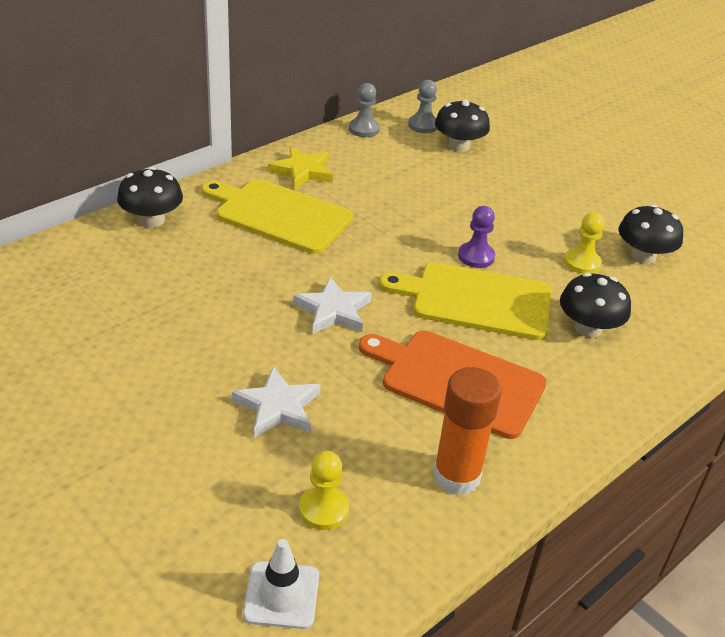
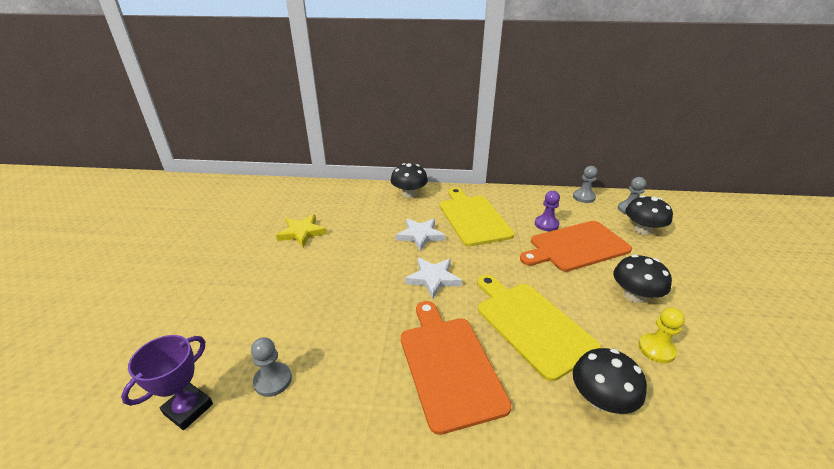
camera: 50 degrees right, 5 degrees down
white star [232,367,320,438] -> white star moved to [396,219,445,251]
white traffic cone [243,539,319,629] -> purple trophy [121,335,213,430]
yellow star [268,146,333,190] -> yellow star moved to [276,214,327,247]
yellow pawn [299,451,349,530] -> grey pawn [251,337,292,397]
orange glue stick [433,367,502,495] -> none
purple pawn [458,206,495,268] -> purple pawn moved to [535,191,560,231]
black mushroom [618,204,683,264] -> black mushroom moved to [613,254,672,303]
none -> orange cutting board [520,221,632,272]

